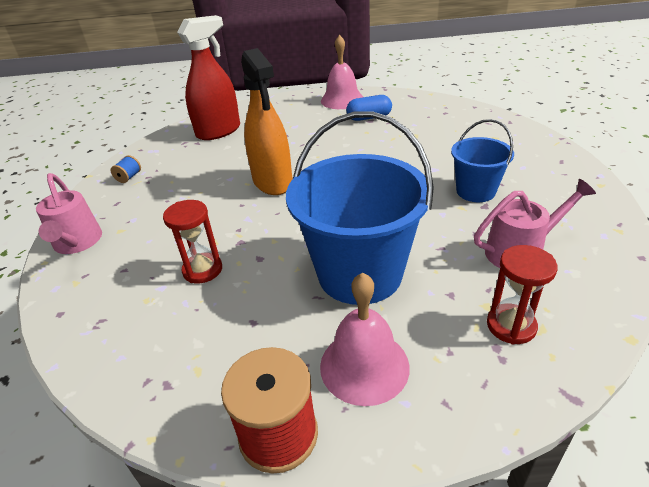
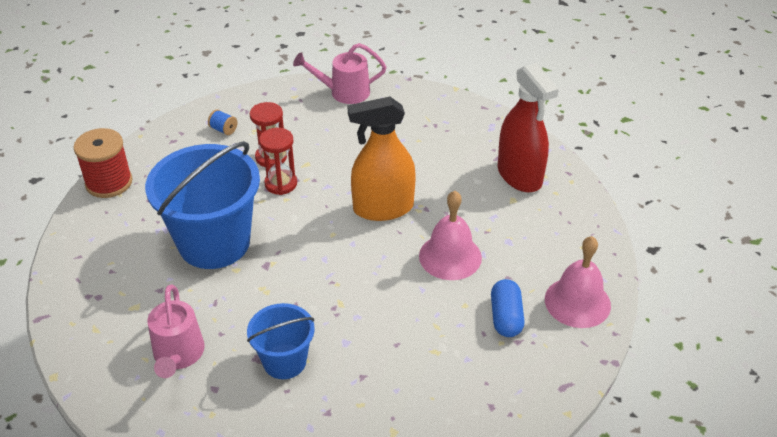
camera: 100 degrees right, 5 degrees up
blue spool [111,155,141,183] -> blue spool moved to [208,109,237,135]
pink bell [320,273,410,406] -> pink bell moved to [419,191,482,280]
red hourglass [487,245,558,345] -> red hourglass moved to [259,128,297,195]

